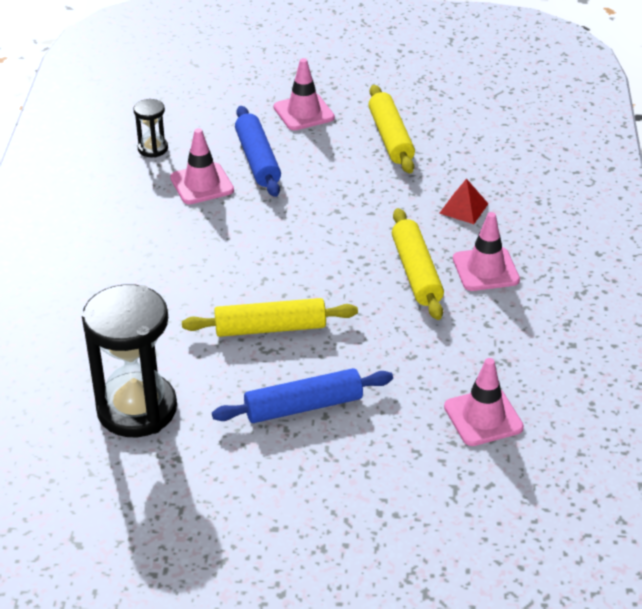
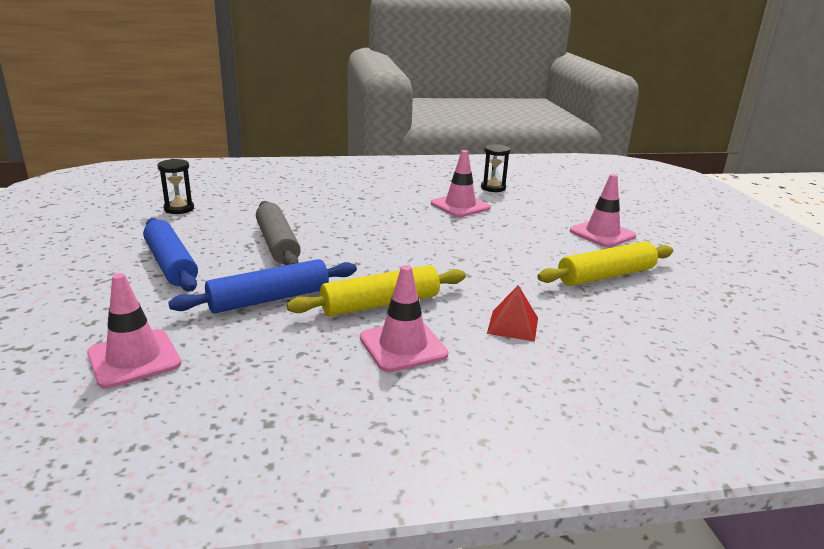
camera: 75 degrees right, 15 degrees down
black hourglass [82,284,177,437] -> black hourglass [157,159,194,214], size x0.47
yellow rolling pin [182,298,358,337] -> grey rolling pin [256,201,301,265]
blue rolling pin [235,106,281,197] -> blue rolling pin moved to [168,259,357,313]

